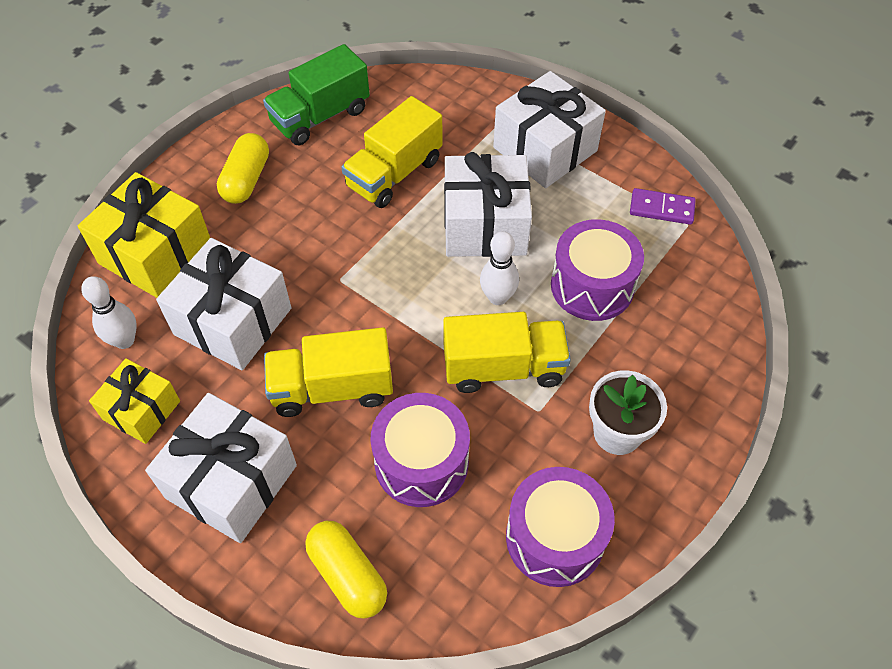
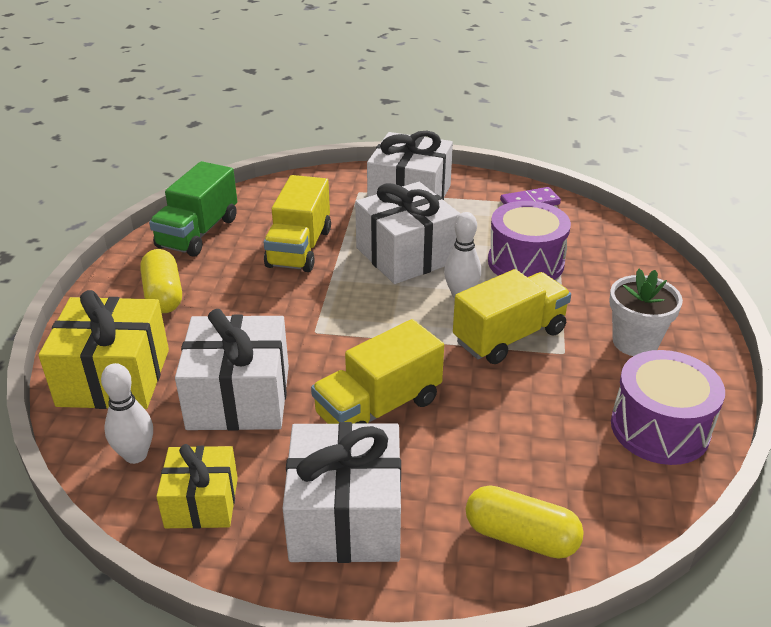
camera: 30 degrees left, 20 degrees down
purple drum [371,393,470,507] -> none

